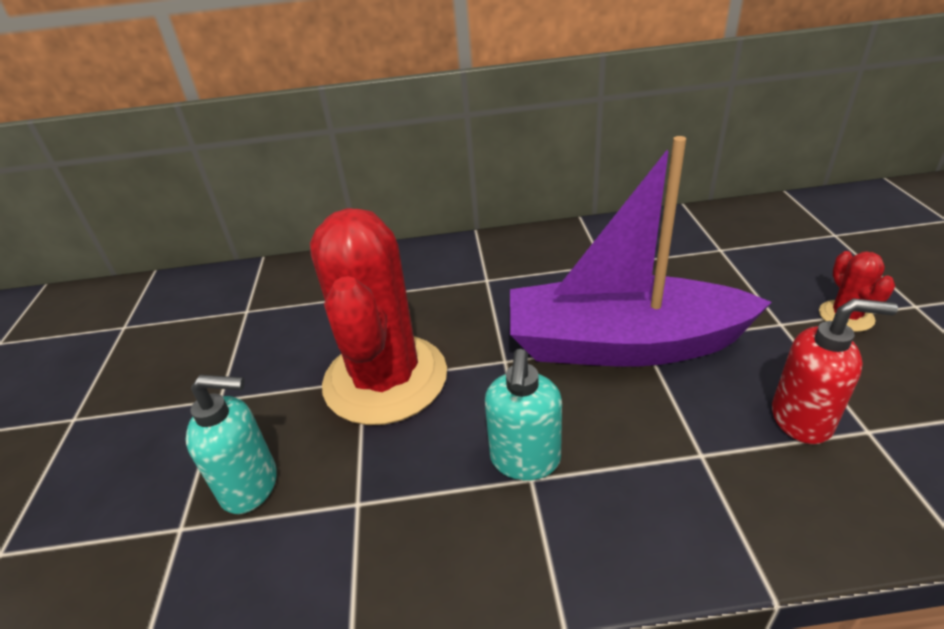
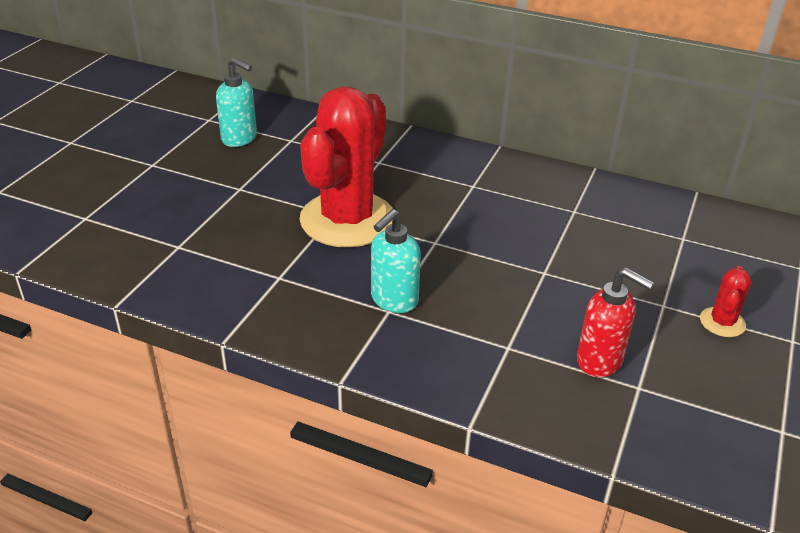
camera: 25 degrees right, 0 degrees up
turquoise soap dispenser [186,375,277,514] -> turquoise soap dispenser moved to [216,57,257,147]
purple boat [510,136,772,366] -> none

